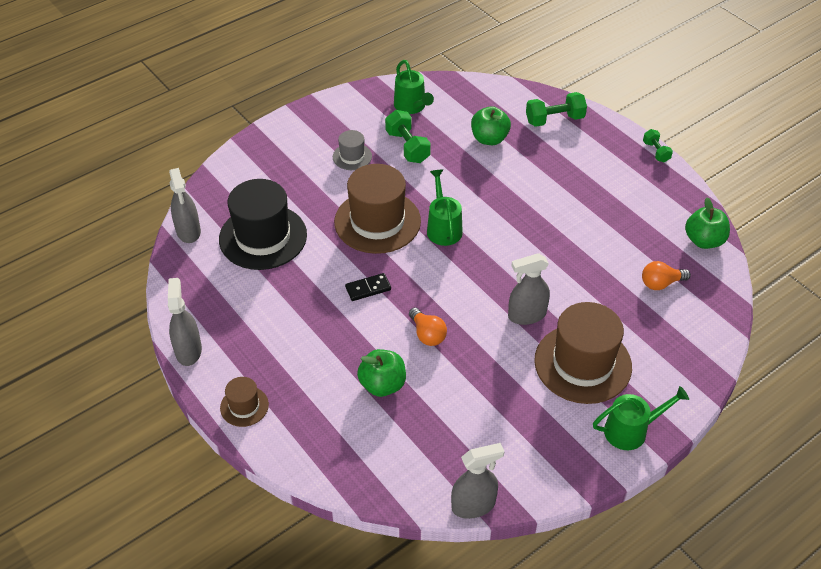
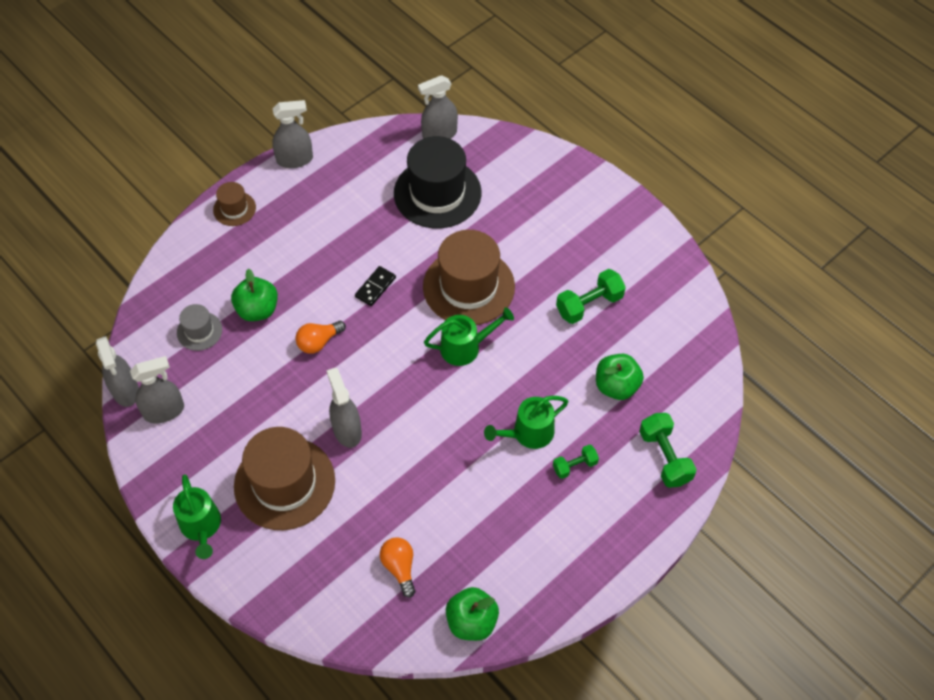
camera: 85 degrees right, 10 degrees up
grey hat [333,130,372,170] -> grey hat moved to [177,304,222,351]
black domino [345,273,391,301] -> black domino turned 60 degrees clockwise [355,266,396,306]
green watering can [394,60,434,114] -> green watering can moved to [484,396,568,449]
green dumbbell [643,129,673,162] -> green dumbbell moved to [553,444,599,479]
none -> grey spray bottle [130,356,184,423]

